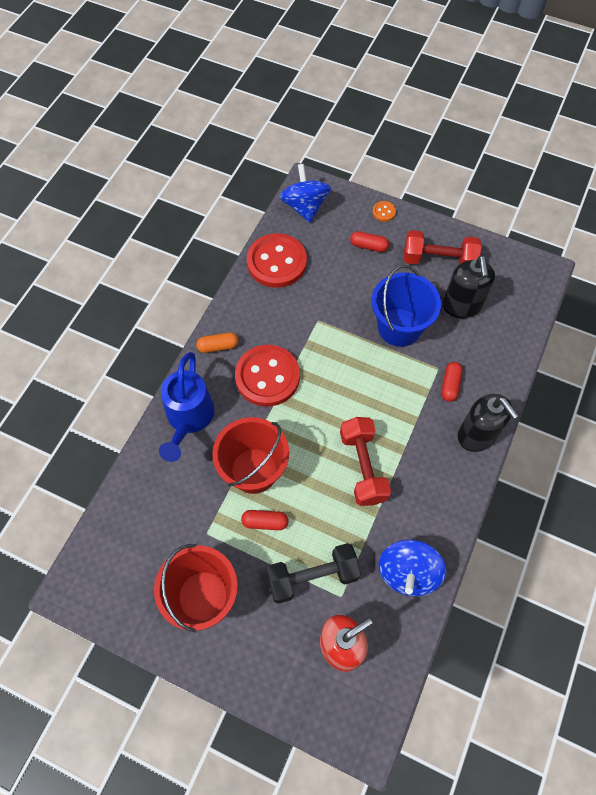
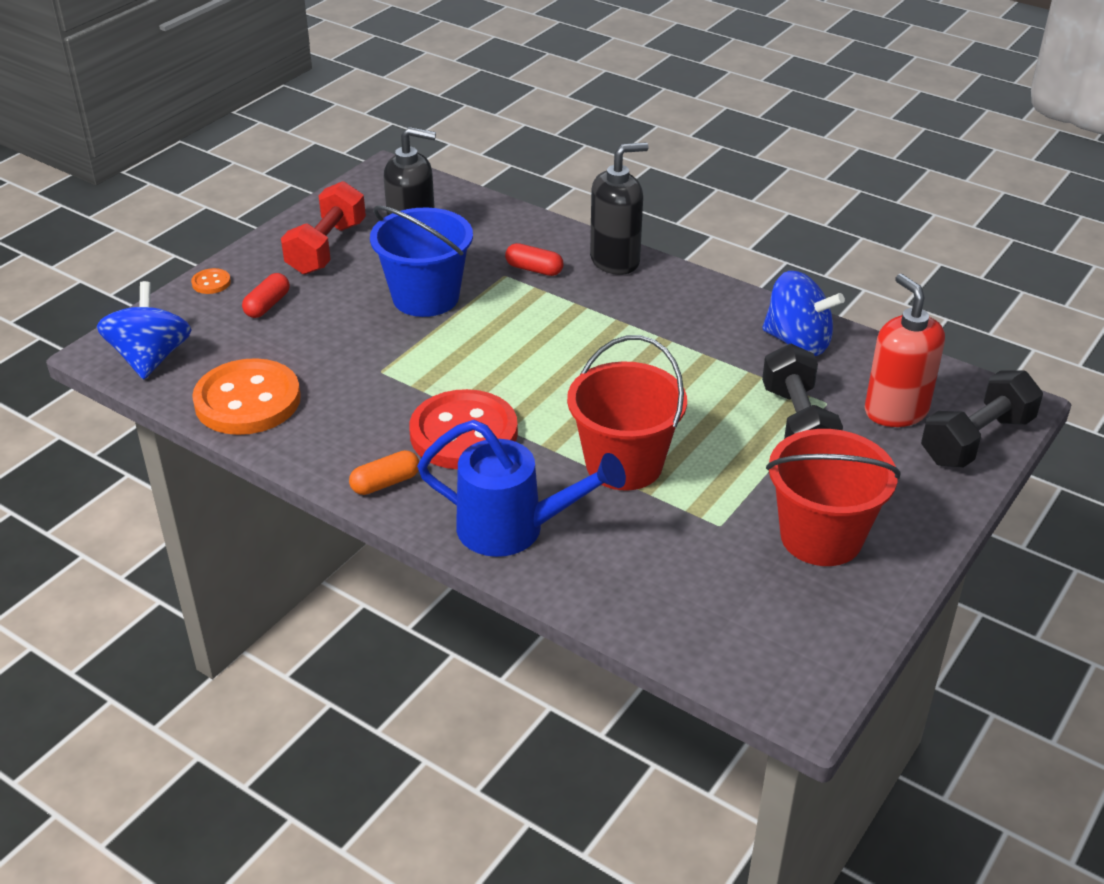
camera: 80 degrees left, 25 degrees down
orange capsule [196,332,238,353] -> orange capsule turned 60 degrees clockwise [349,450,419,495]
red capsule [241,510,289,530] -> none
red button [247,233,307,288] -> orange button [192,358,301,435]
blue spinning top [280,164,331,223] -> blue spinning top turned 90 degrees clockwise [97,281,191,379]
red dumbbell [340,417,391,506] -> none
none -> black dumbbell [921,370,1043,468]

